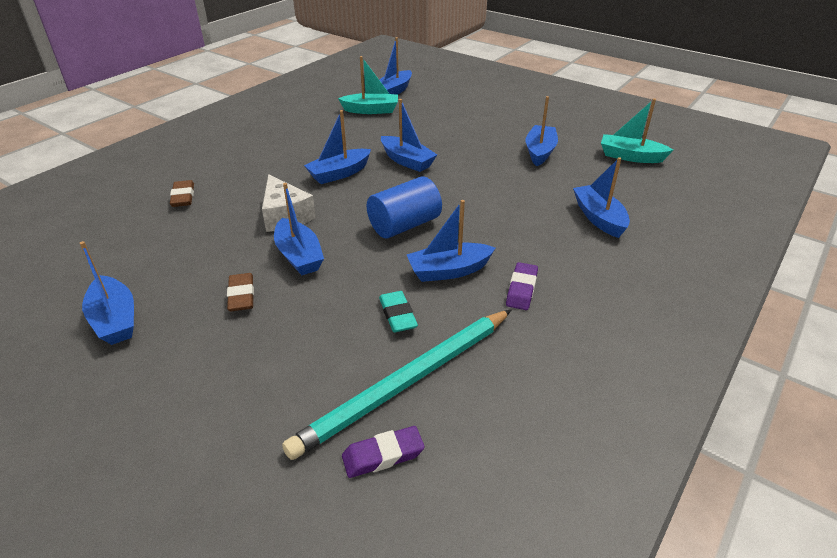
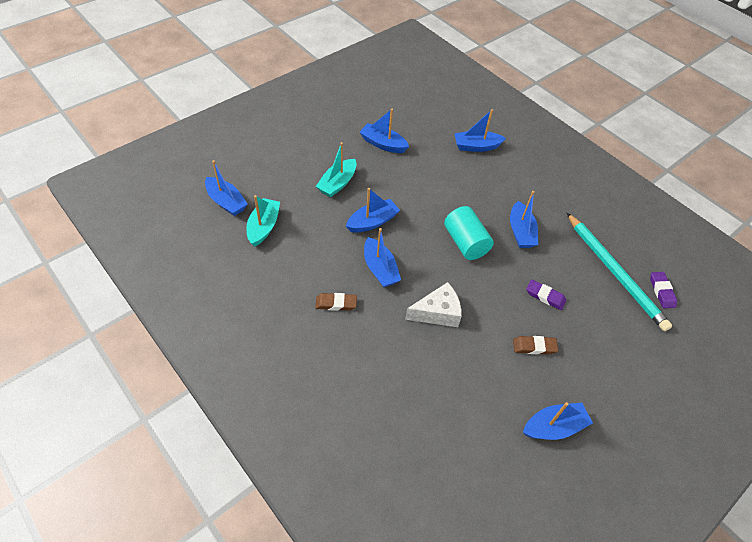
camera: 80 degrees left, 15 degrees up
brown eraser [170,180,194,207] -> brown eraser moved to [315,293,357,311]
blue boat [274,183,324,275] -> none
blue cylinder [366,176,442,238] -> turquoise cylinder [444,206,494,260]
turquoise eraser [379,291,418,332] -> none
purple eraser [506,262,538,310] -> purple eraser moved to [526,280,566,310]
turquoise boat [601,98,673,163] -> turquoise boat moved to [315,142,356,198]

